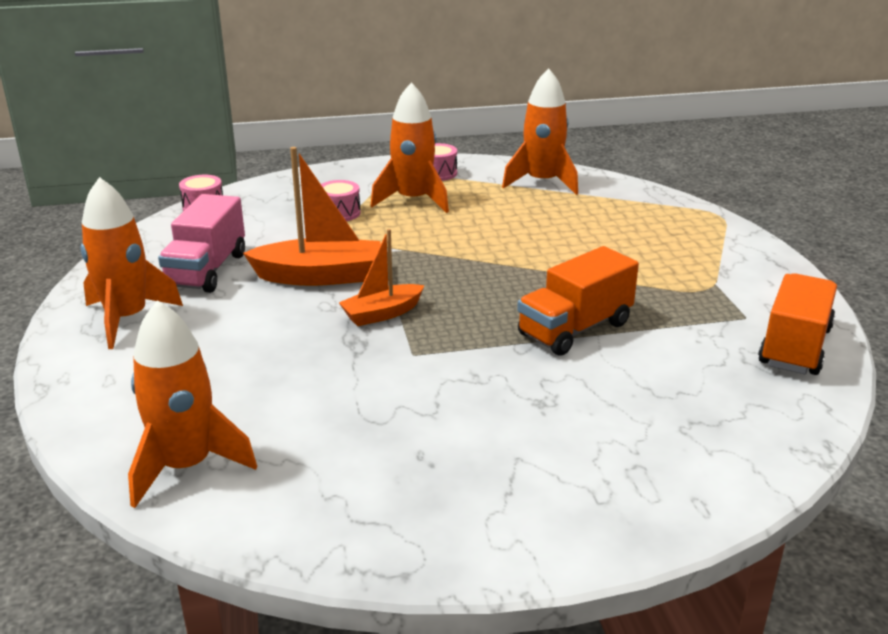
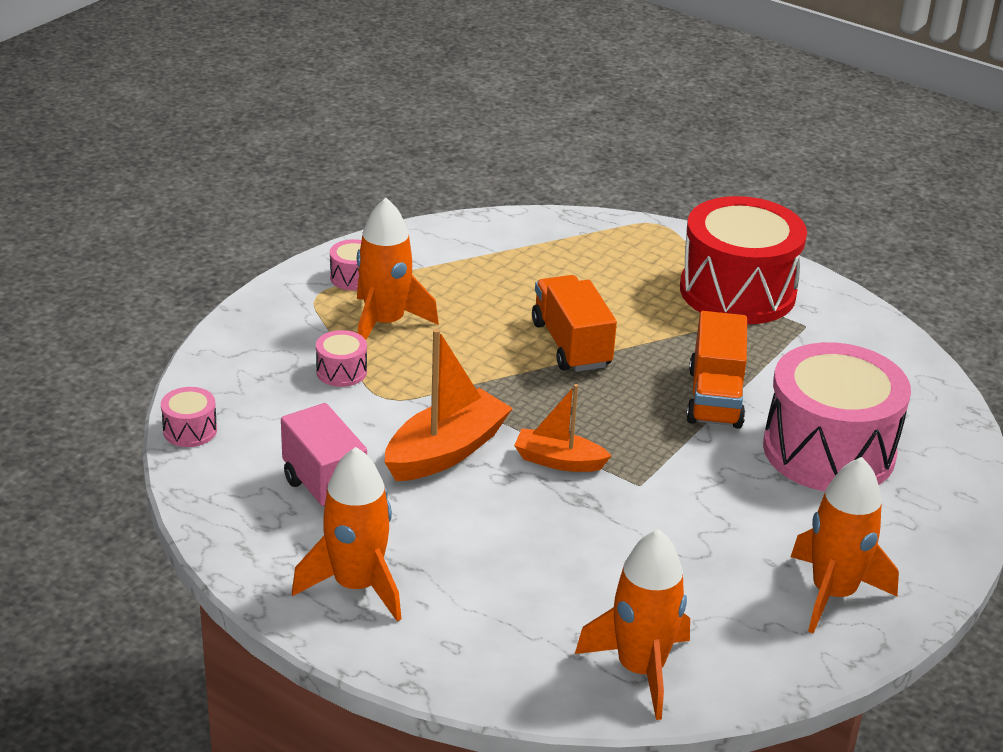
camera: 45 degrees left, 5 degrees up
orange boat [339,229,424,326] -> orange boat turned 90 degrees clockwise [514,384,611,472]
orange rocket [502,68,578,195] -> orange rocket moved to [791,457,899,633]
orange truck [758,273,837,375] -> orange truck moved to [532,275,617,372]
none -> red drum [680,196,807,324]
none -> pink drum [763,342,911,491]

